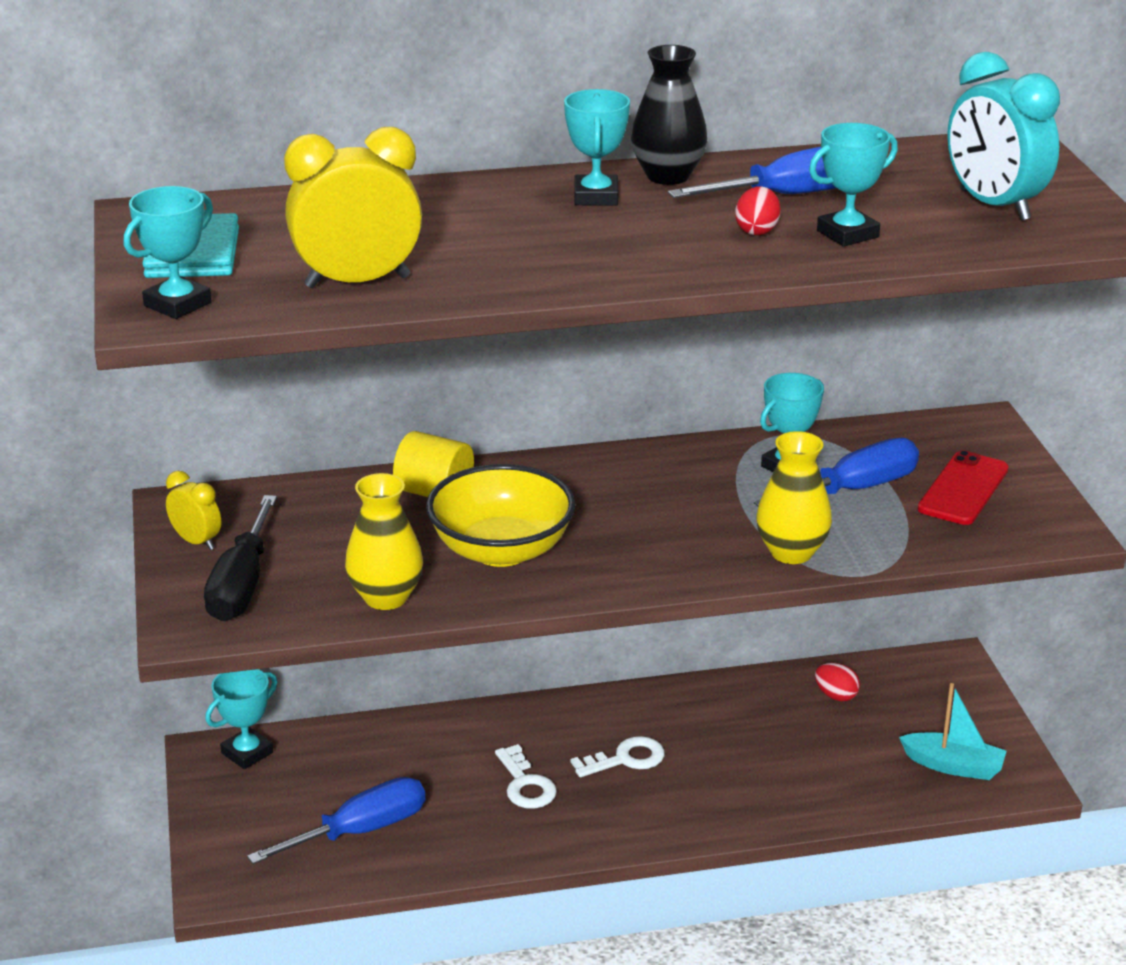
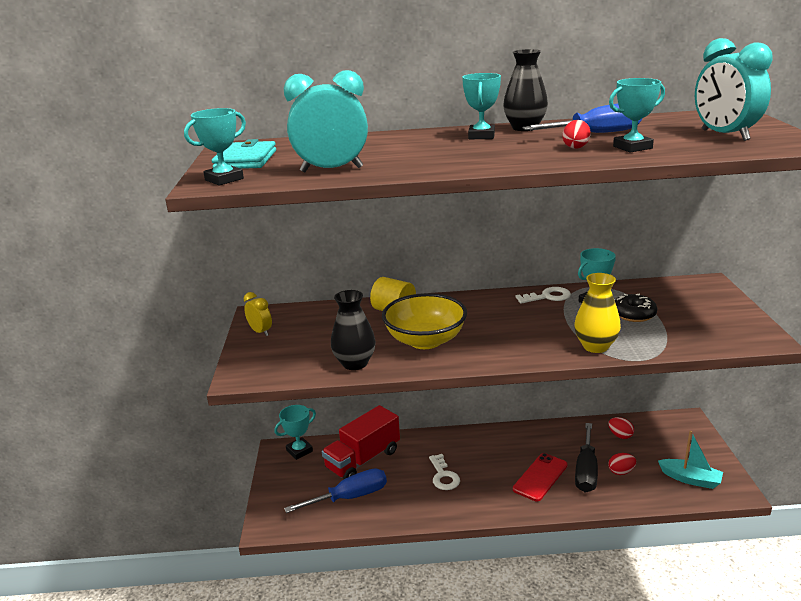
camera: 10 degrees right, 5 degrees down
black screwdriver [204,495,277,621] -> black screwdriver moved to [575,423,598,493]
yellow clock [284,127,422,288] -> turquoise clock [284,70,368,172]
yellow vase [345,473,423,610] -> black vase [331,290,376,370]
white key [571,736,665,777] -> white key moved to [515,287,571,304]
blue screwdriver [754,438,919,506] -> black donut [615,294,658,322]
red phone [918,450,1009,525] -> red phone moved to [513,453,568,501]
none -> red truck [322,405,400,479]
none -> red egg [608,453,636,475]

